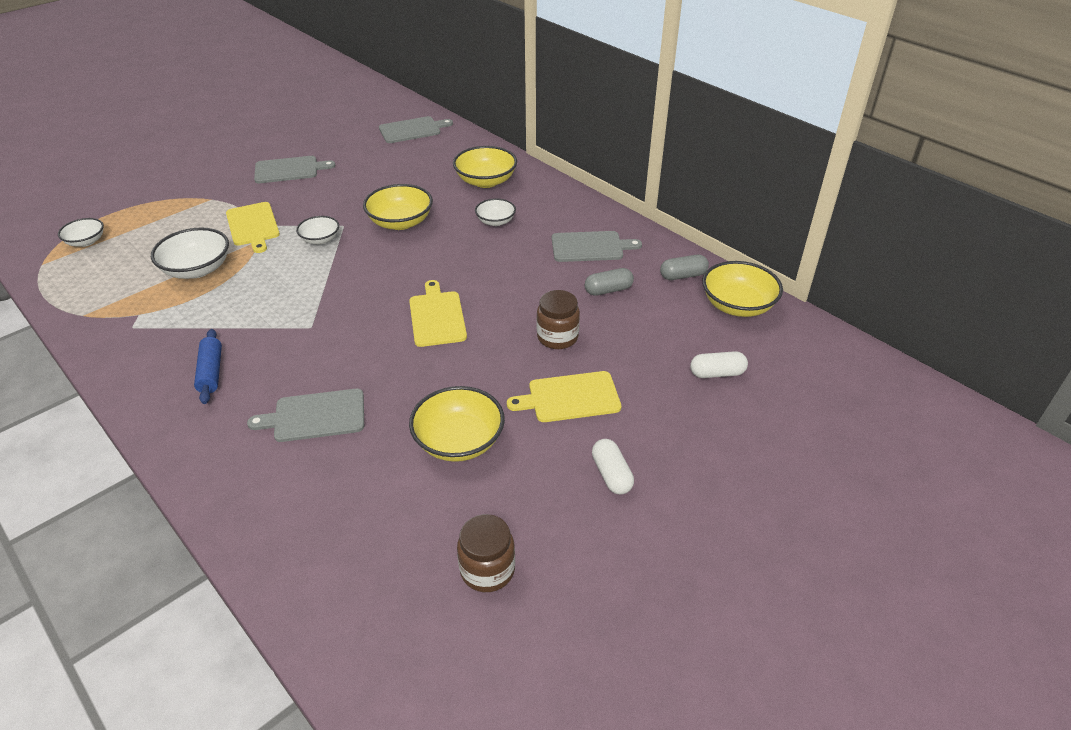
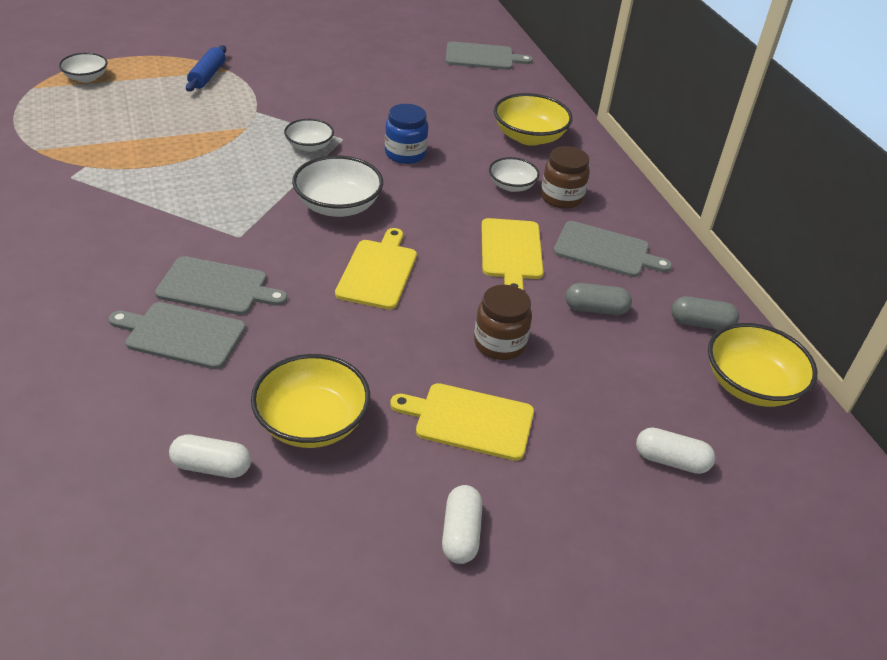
camera: 20 degrees right, 0 degrees up
white bowl [151,228,229,279] -> white bowl moved to [292,155,383,217]
blue rolling pin [194,329,222,404] -> blue rolling pin moved to [186,45,226,92]
yellow cutting board [226,202,280,253] -> yellow cutting board moved to [481,218,543,290]
grey cutting board [254,156,335,183] -> grey cutting board moved to [155,256,287,315]
yellow bowl [363,184,433,230] -> blue jar [385,104,428,164]
brown jar [457,514,515,592] -> brown jar moved to [541,146,590,209]
none -> white capsule [169,435,251,478]

